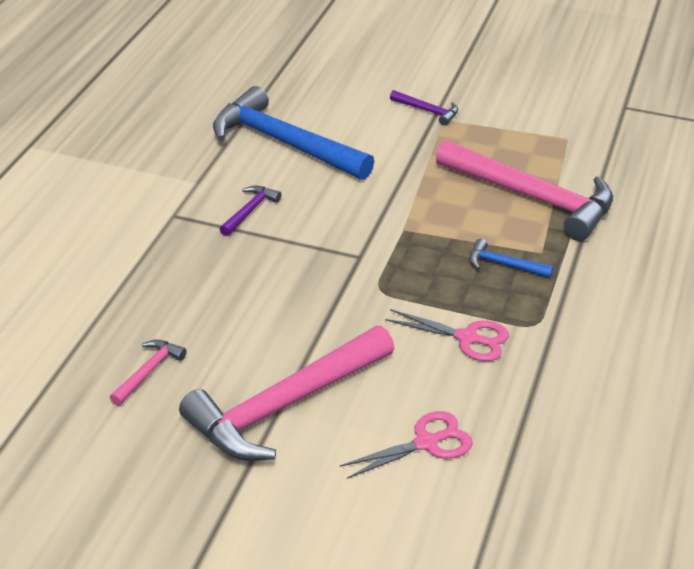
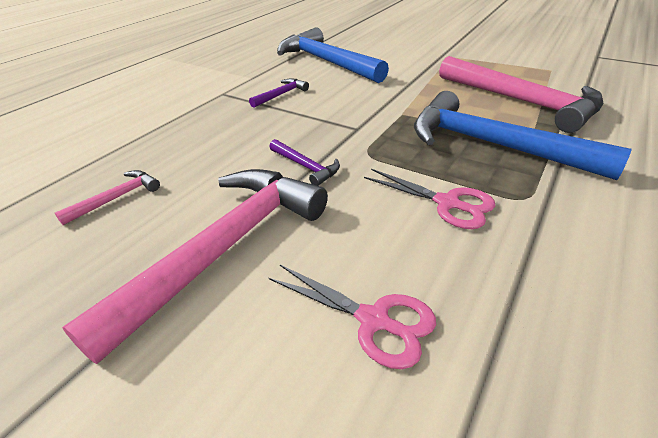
camera: 15 degrees right, 0 degrees up
pink hammer [179,326,394,461] -> pink hammer turned 150 degrees clockwise [62,169,328,364]
pink scissors [340,411,473,479] -> pink scissors turned 45 degrees clockwise [269,265,436,369]
purple hammer [390,90,458,126] -> purple hammer moved to [269,139,340,186]
blue hammer [469,239,554,278] -> blue hammer [414,91,632,180], size x2.35

